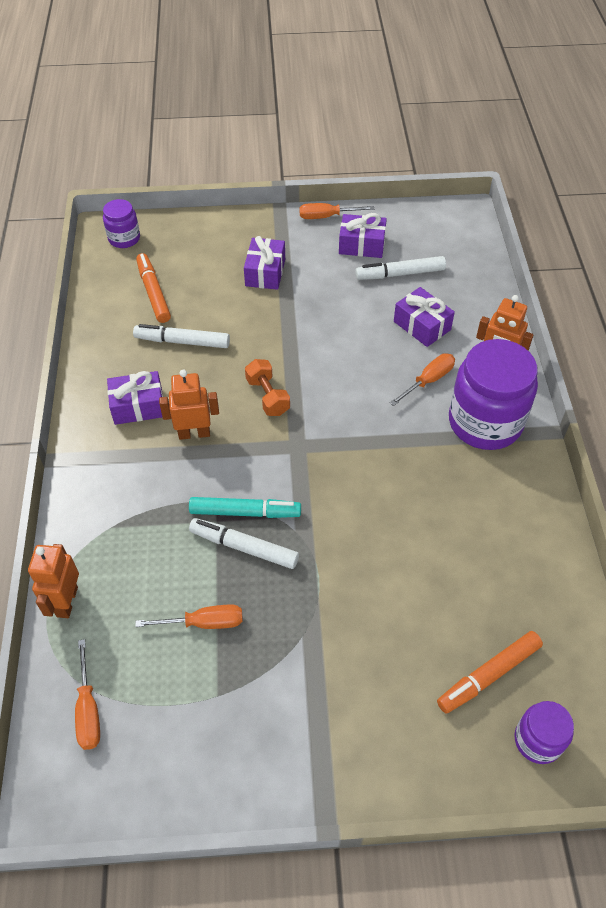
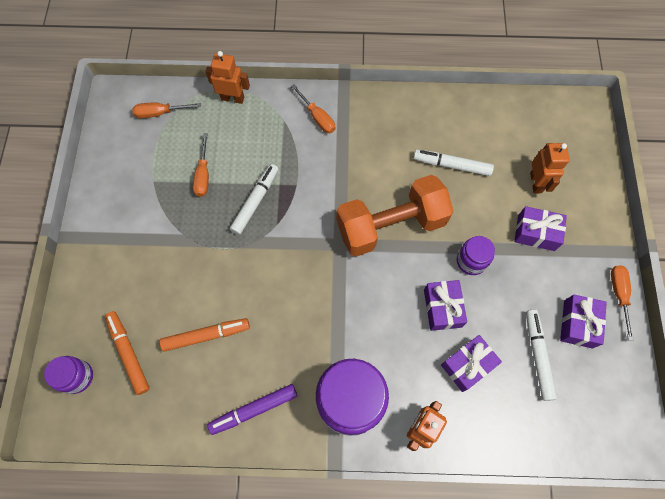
camera: 95 degrees right, 15 degrees up
purple jar [103,199,140,248] -> purple jar moved to [457,236,495,275]
purple gift [107,371,163,425] -> purple gift moved to [424,280,467,331]
white marker [133,324,230,348] -> white marker turned 90 degrees counterclockwise [413,150,494,176]
orange marker [136,253,171,323] -> orange marker moved to [160,318,250,352]
orange robot [159,370,219,440] -> orange robot moved to [530,143,570,194]
turquoise marker [189,497,301,518] -> none
orange dumbbell [245,359,290,416] -> orange dumbbell [336,175,454,257], size x2.20
orange screwdriver [390,353,455,406] -> orange screwdriver moved to [291,84,335,133]
none -> purple marker [207,384,298,435]

